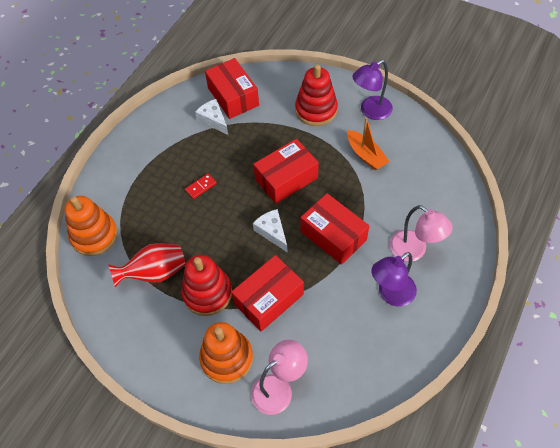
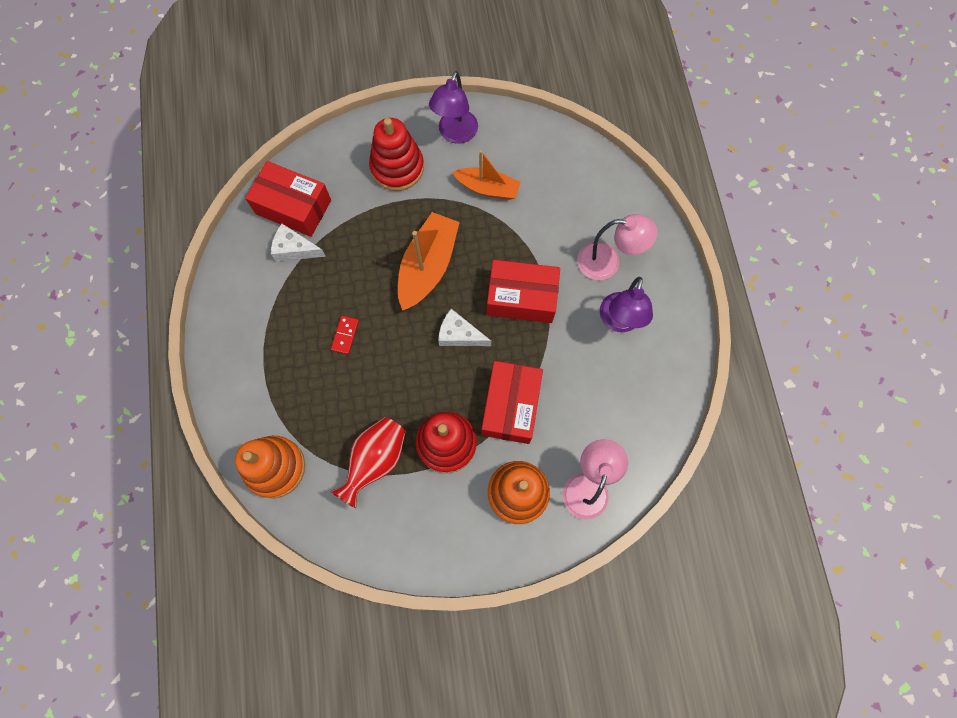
camera: 40 degrees left, 15 degrees up
red box [253,139,319,204] -> orange boat [398,212,460,311]

